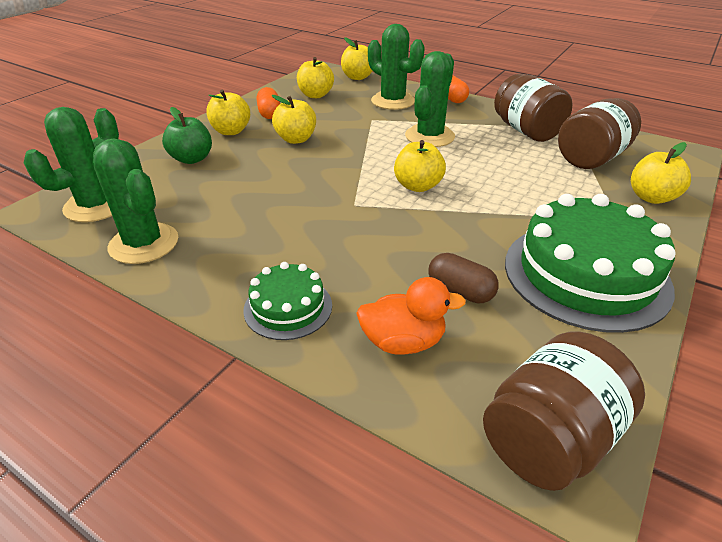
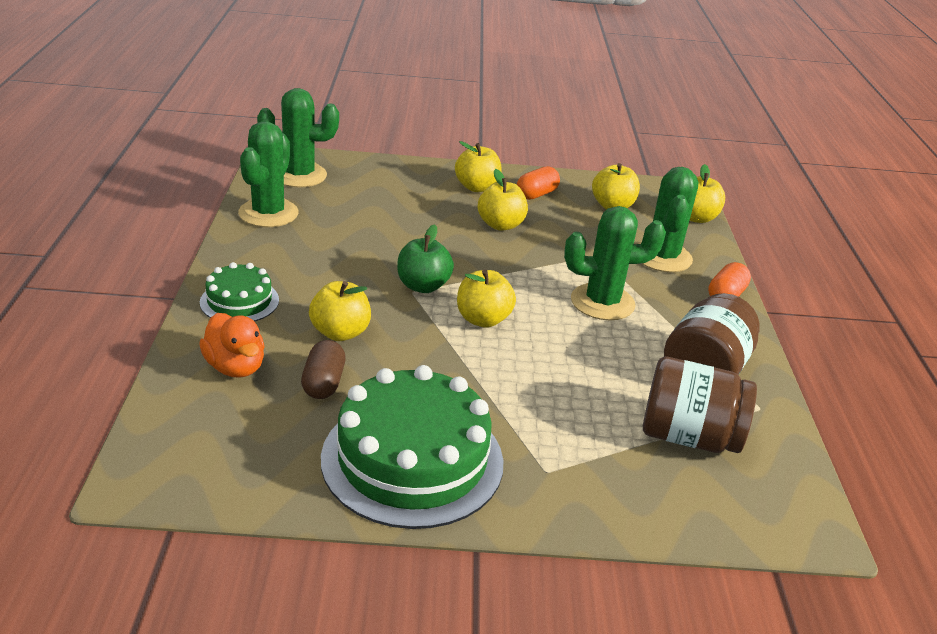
camera: 55 degrees right, 5 degrees down
green apple [162,107,212,164] -> green apple moved to [397,224,454,293]
brown jar [483,331,645,491] -> none
yellow apple [631,142,691,204] -> yellow apple moved to [309,281,371,341]

